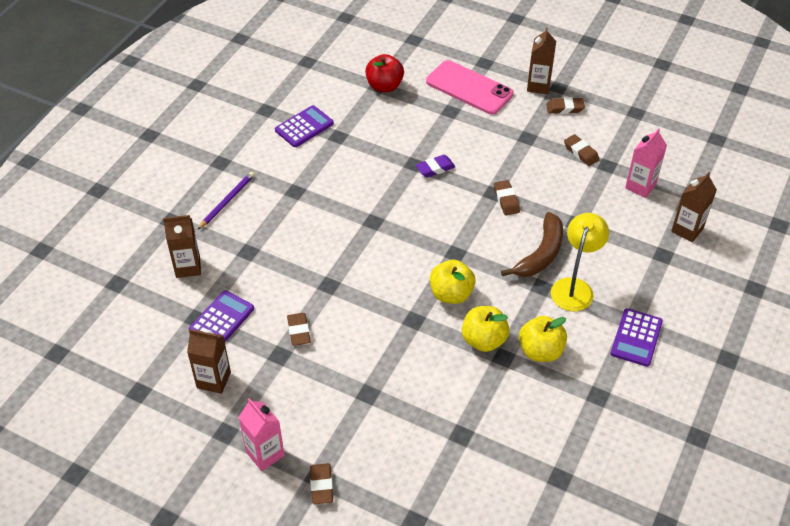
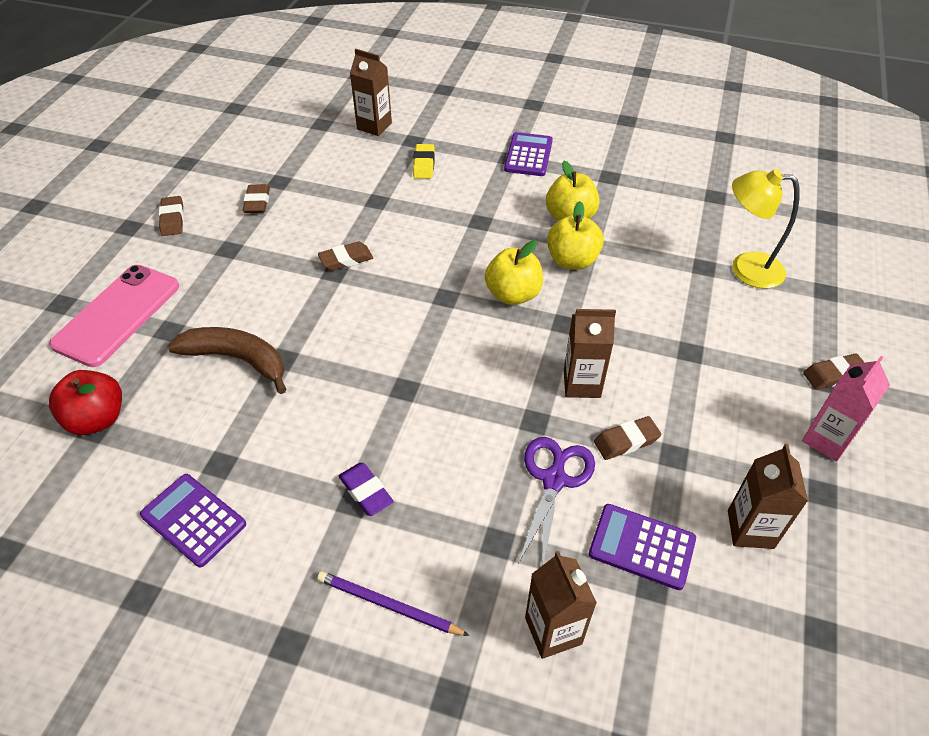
camera: 100 degrees left, 0 degrees up
purple eraser [416,155,455,178] -> purple eraser moved to [339,463,394,516]
brown banana [501,212,563,277] -> brown banana moved to [167,327,287,394]
brown carton [527,27,556,94] -> brown carton moved to [564,309,616,398]
yellow lamp [551,213,609,311] -> yellow lamp moved to [732,169,800,289]
brown eraser [564,134,600,166] -> brown eraser turned 45 degrees counterclockwise [243,184,270,213]
purple calculator [611,308,663,367] -> purple calculator turned 90 degrees counterclockwise [504,132,553,176]
pink carton [625,128,667,198] -> none
none -> yellow eraser [413,144,435,179]
none -> purple scissors [518,437,595,566]

